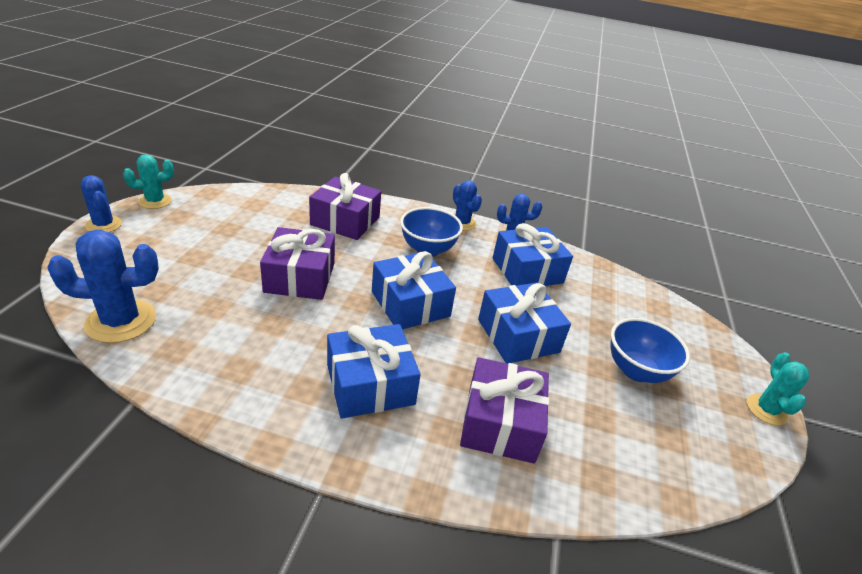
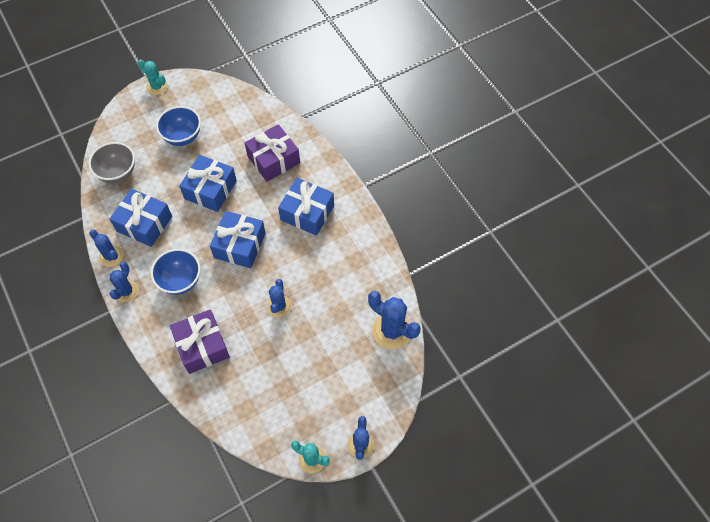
camera: 130 degrees left, 25 degrees up
purple gift [260,227,335,300] -> blue cactus [267,279,292,318]
turquoise cactus [747,352,809,426] -> turquoise cactus turned 75 degrees clockwise [138,59,168,95]
none -> grey bowl [89,142,135,183]

